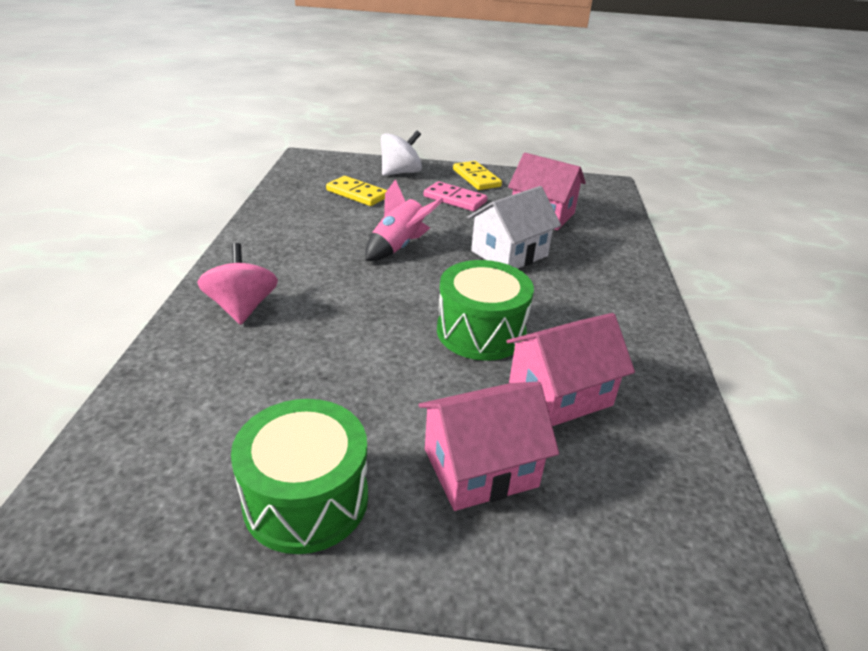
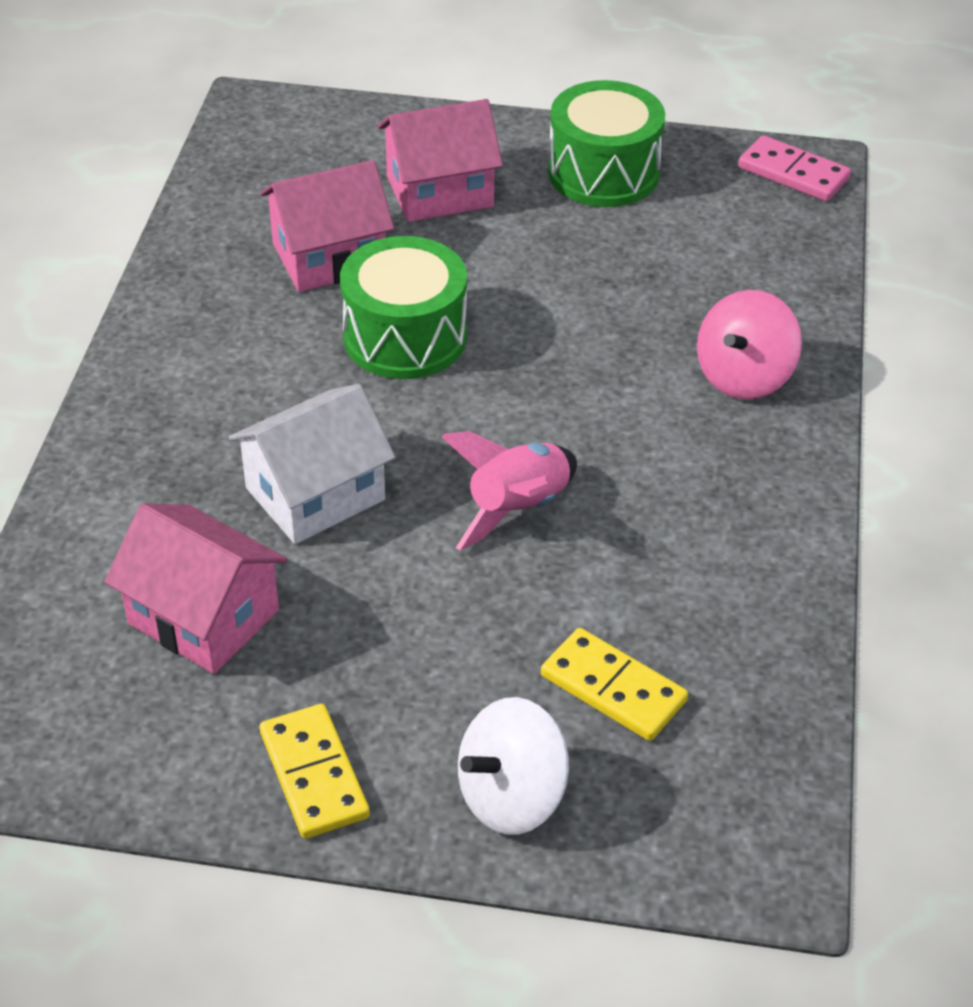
camera: 175 degrees left, 10 degrees up
pink spinning top [197,243,278,325] -> pink spinning top turned 45 degrees clockwise [697,290,802,400]
pink domino [424,181,487,211] -> pink domino moved to [738,135,851,202]

